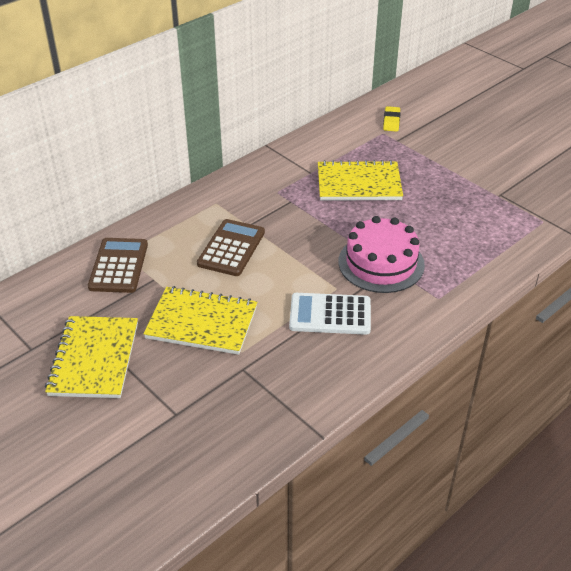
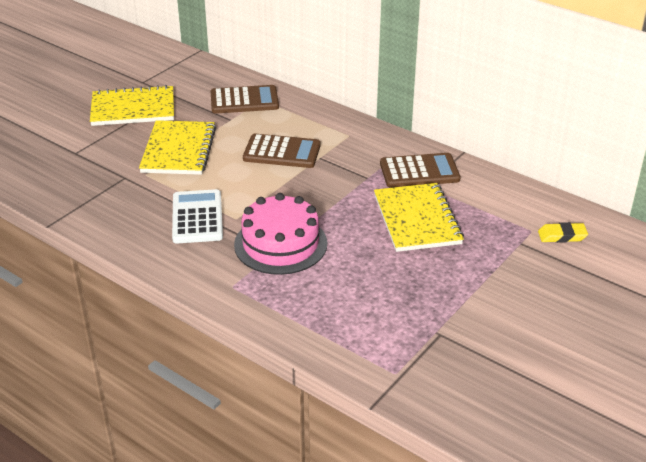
camera: 80 degrees right, 5 degrees down
none -> brown calculator [380,153,460,188]

